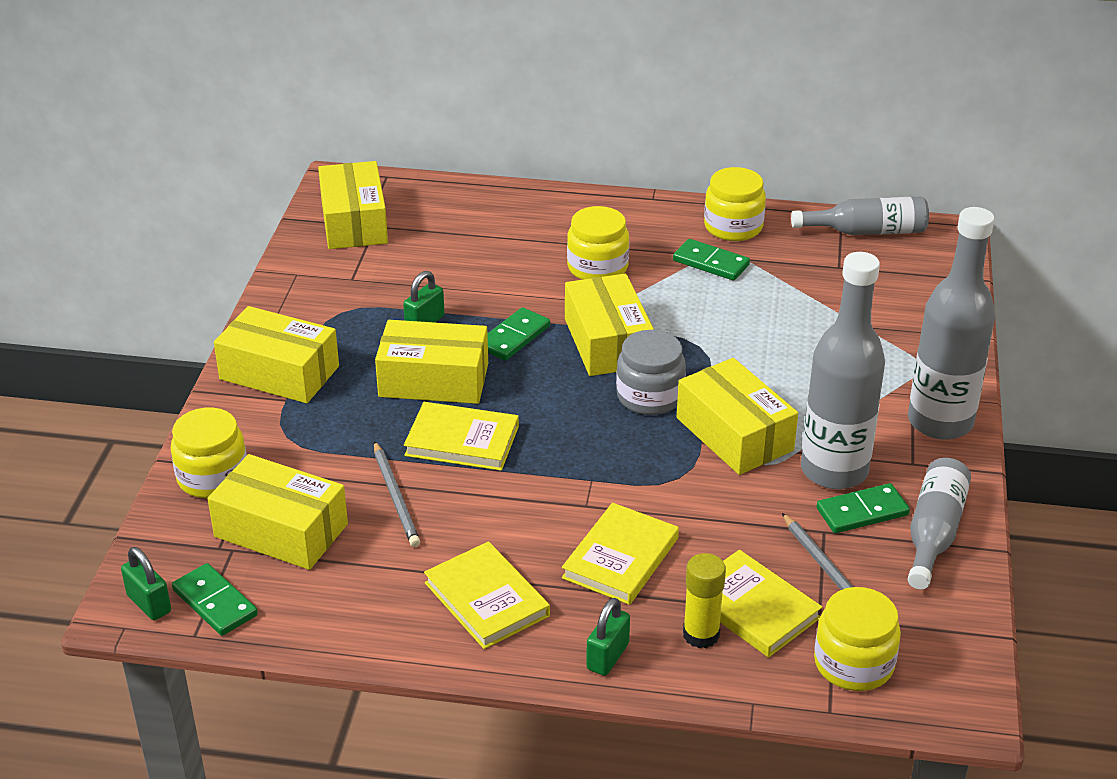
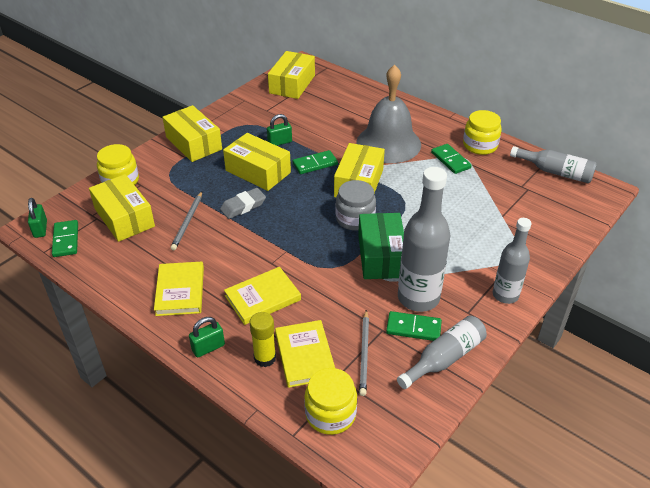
camera: 30 degrees right, 5 degrees up
yellow book [404,402,519,471] -> grey eraser [220,188,266,219]
yellow jar [567,206,629,280] -> grey bell [356,65,421,163]
yellow box [677,358,798,475] -> green box [358,213,404,279]
grey bottle [908,207,995,440] -> grey bottle [493,218,531,304], size x0.63

